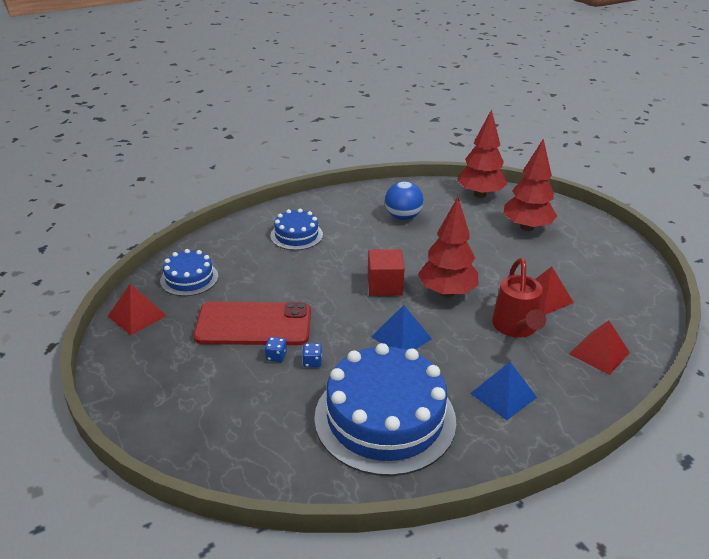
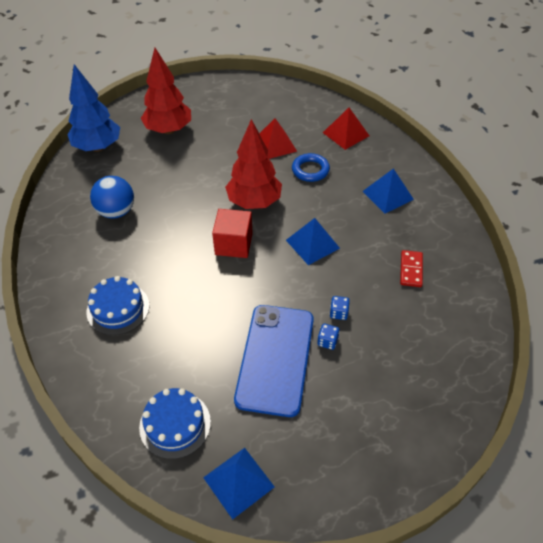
camera: 80 degrees left, 15 degrees up
red pyramid [108,284,167,335] -> blue pyramid [203,448,275,519]
red phone [193,302,311,345] -> blue phone [234,305,314,417]
blue cake [314,343,456,476] -> red domino [400,250,423,287]
red tree [457,109,507,198] -> blue tree [68,64,120,152]
red watering can [492,258,546,338] -> blue ring [292,153,330,182]

